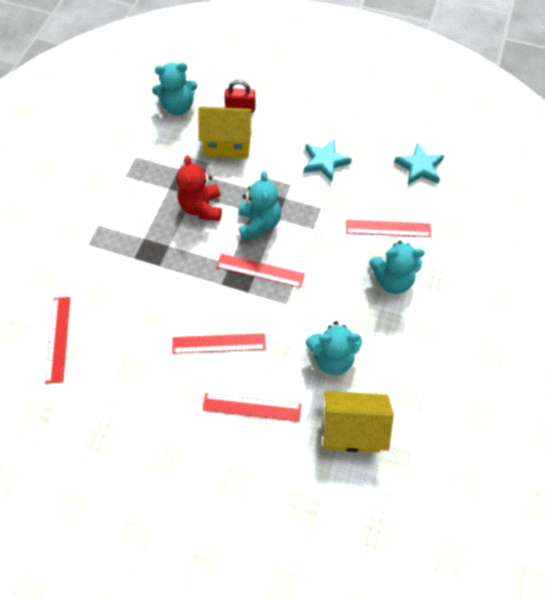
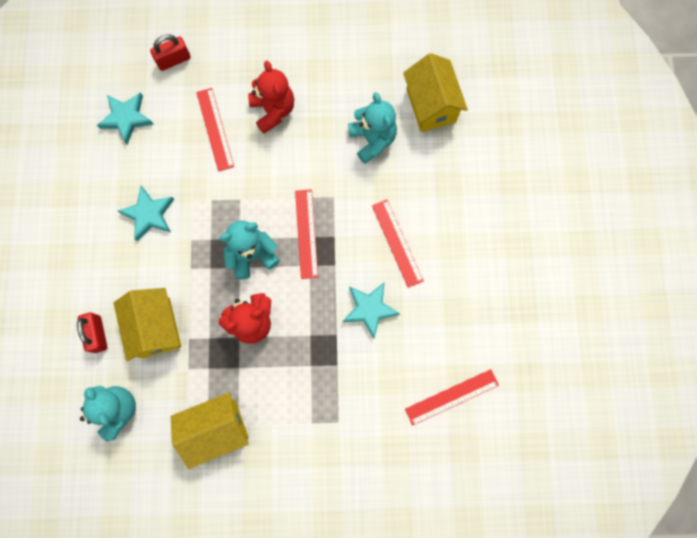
camera: 110 degrees left, 15 degrees up
red ruler [203,393,301,422] -> none
turquoise teddy bear [369,241,425,294] -> red teddy bear [248,61,294,134]
none -> red padlock [150,34,191,71]
none -> yellow house [171,392,249,469]
none -> turquoise star [343,282,400,338]

